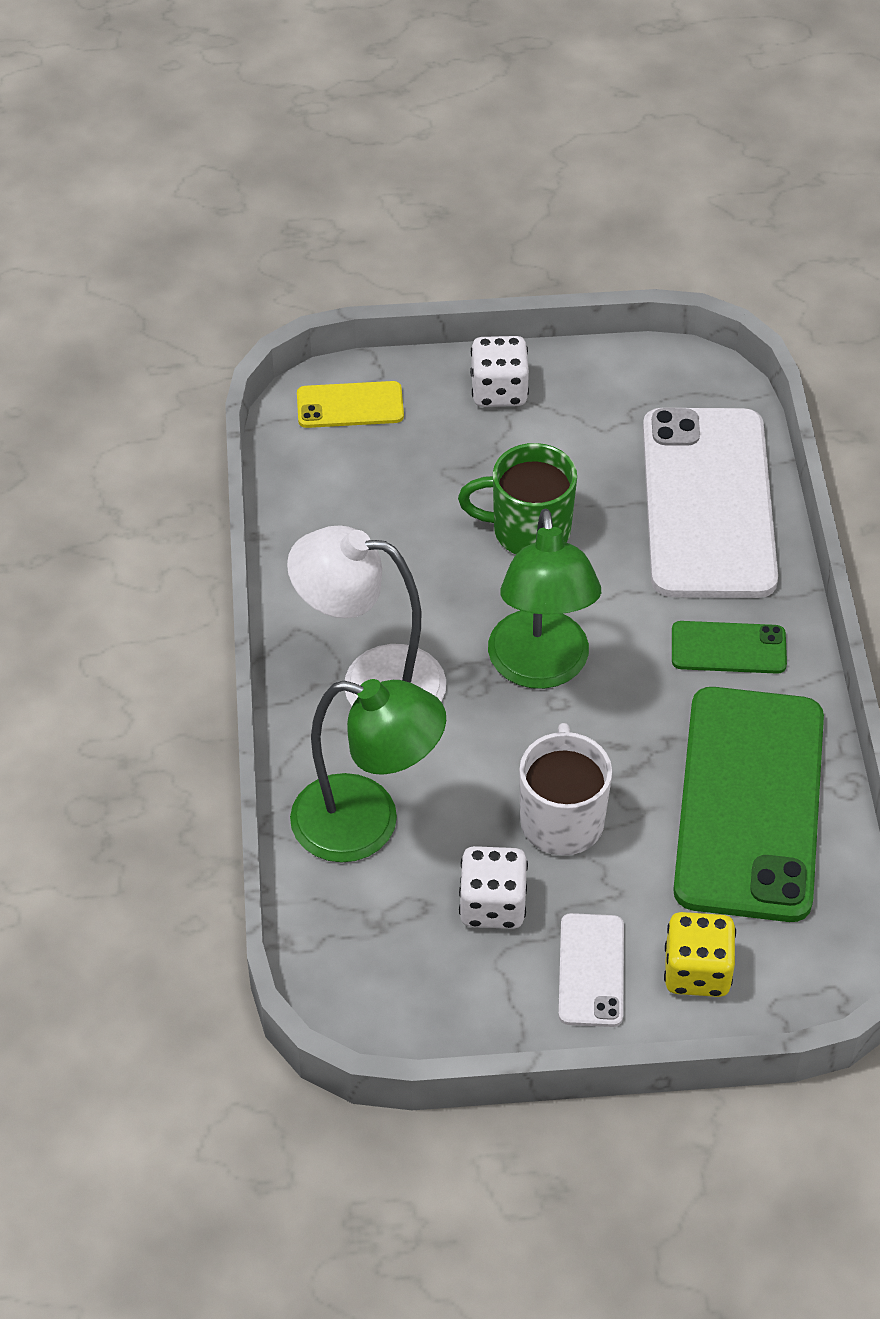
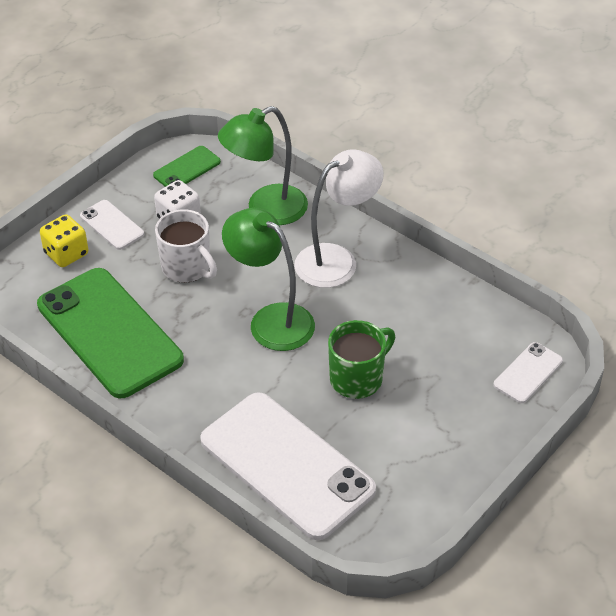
camera: 135 degrees right, 5 degrees down
yellow phone [297,381,404,428] -> white phone [494,342,563,403]
white dice [470,336,529,407] -> none
green phone [672,621,787,674] -> green phone moved to [153,146,221,187]

